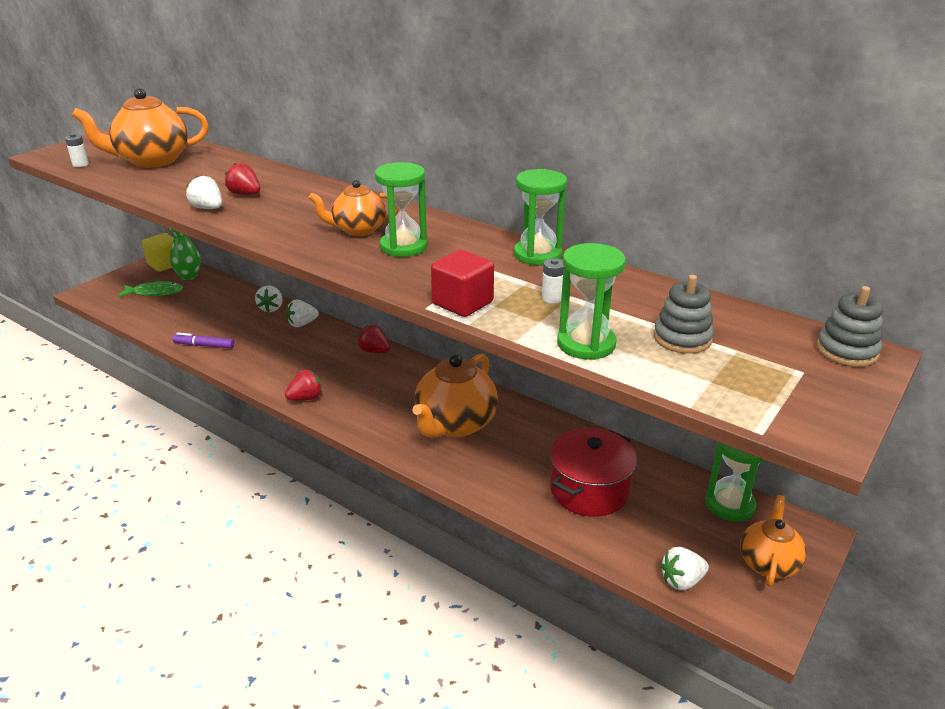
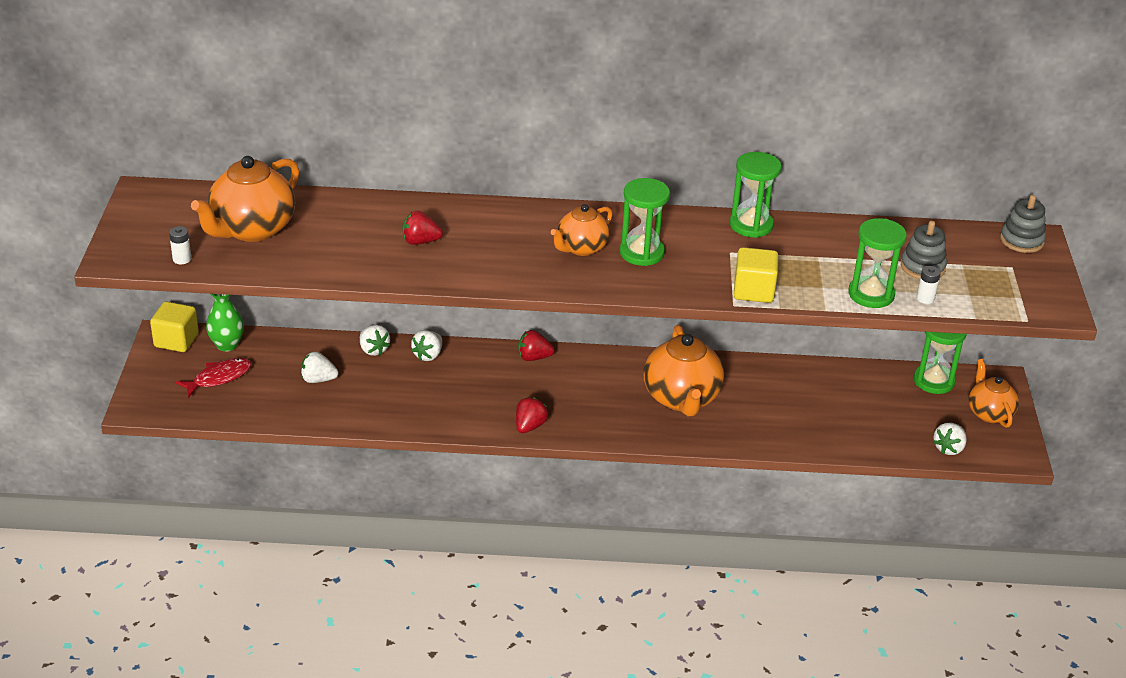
camera: 35 degrees left, 5 degrees up
green fish [118,281,183,297] -> red fish [175,358,252,398]
purple marker [172,333,234,349] -> none
white strawberry [186,176,222,209] -> white strawberry moved to [301,351,339,383]
red cube [431,250,494,317] -> yellow cube [734,247,778,303]
white battery [542,258,564,303] -> white battery moved to [916,266,941,304]
red pot [550,428,637,517] -> none

